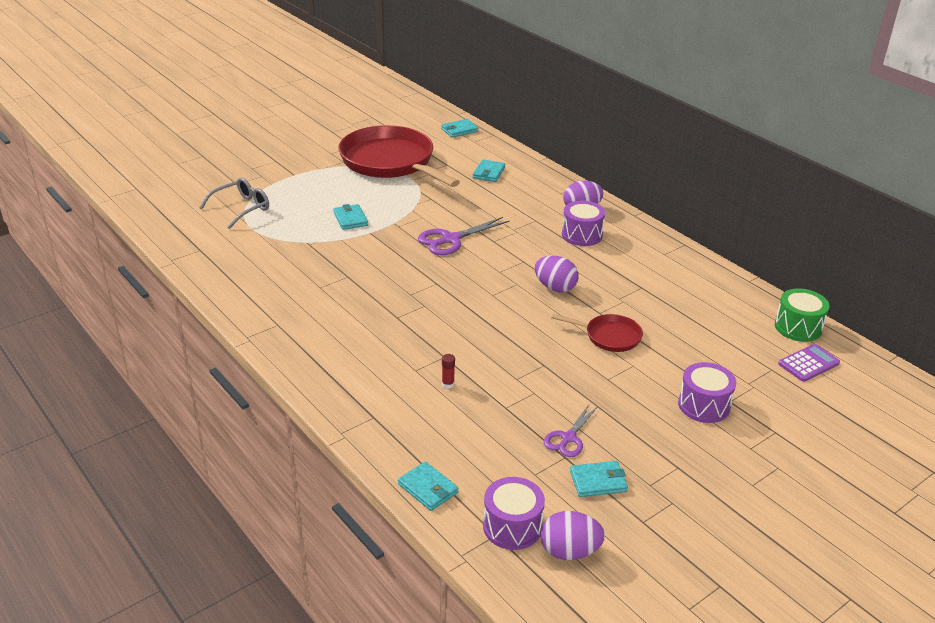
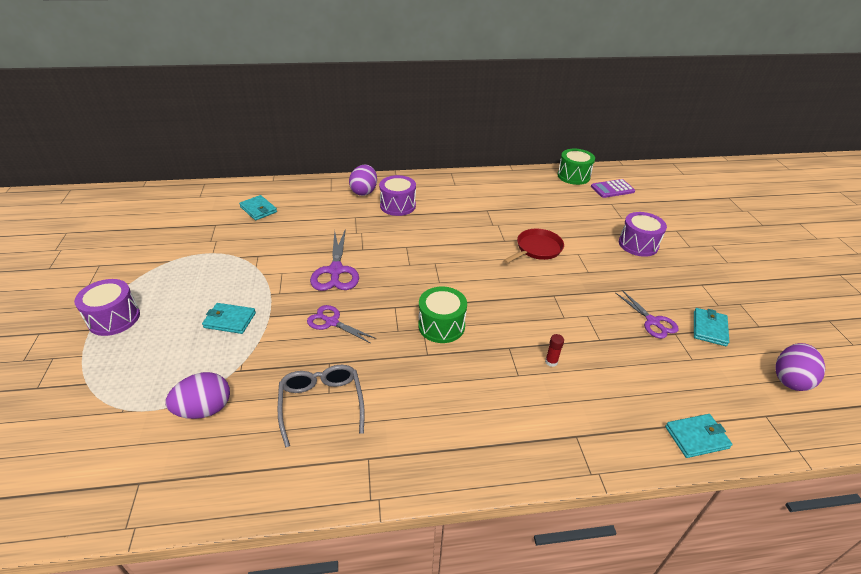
camera: 60 degrees left, 5 degrees up
grey glasses [199,178,269,229] -> grey glasses moved to [278,365,365,448]
red pan [338,125,460,187] -> none
turquoise wallet [441,119,478,138] -> none
purple drum [483,477,545,550] -> purple drum moved to [74,279,140,336]
purple egg [535,256,579,292] -> purple egg moved to [166,372,230,419]
purple calculator [778,344,840,382] -> purple calculator turned 105 degrees counterclockwise [591,179,635,198]
none -> purple scissors [307,305,376,344]
none -> green drum [418,287,467,343]

